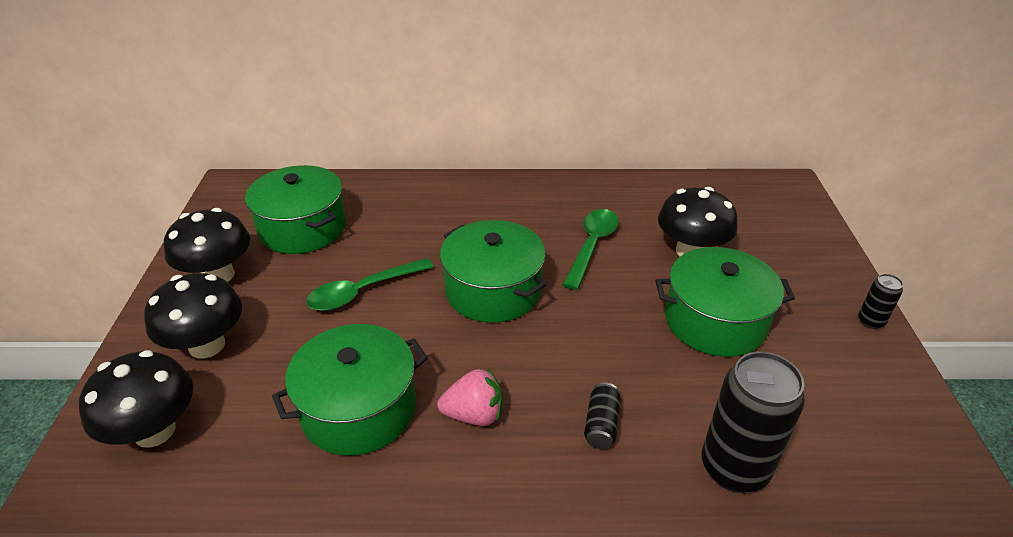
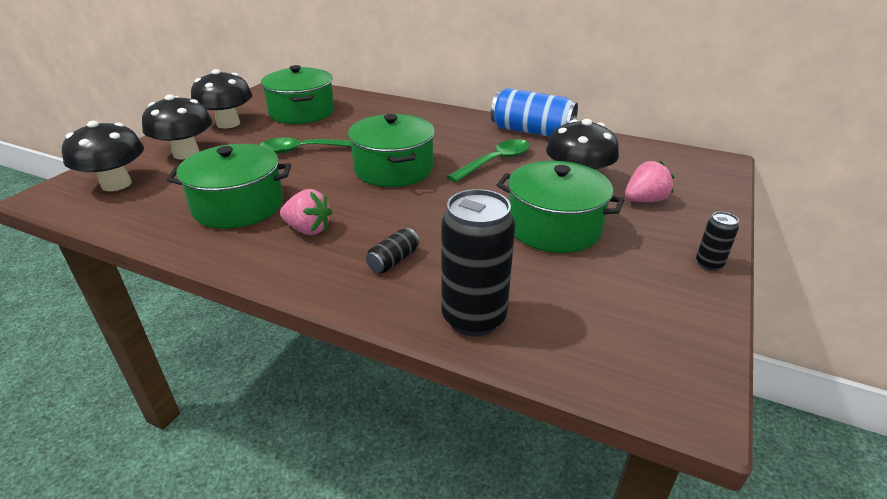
camera: 25 degrees right, 5 degrees down
none -> blue can [491,88,578,137]
none -> pink strawberry [625,161,674,202]

